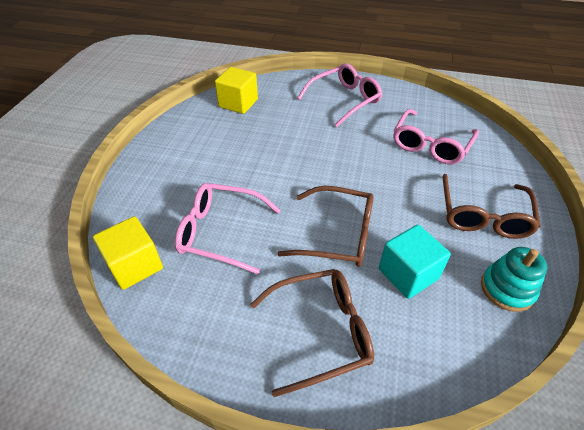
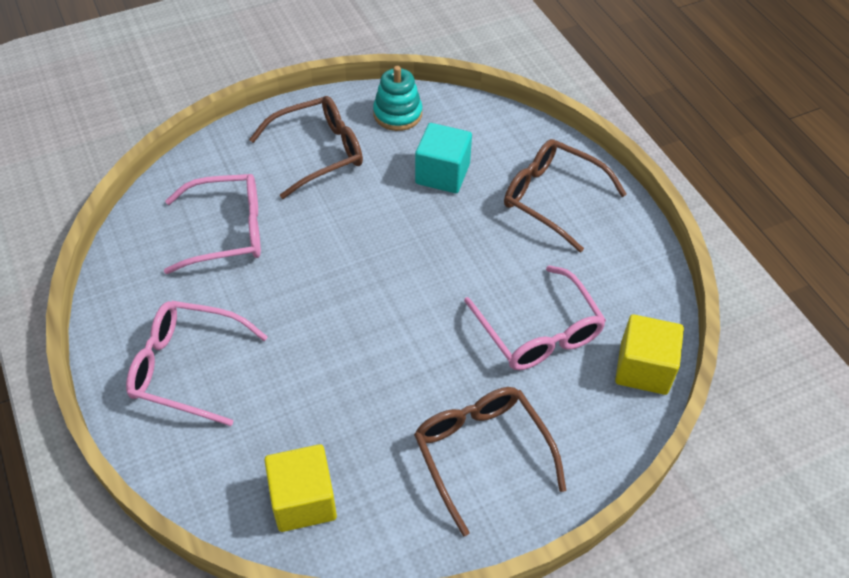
camera: 130 degrees left, 5 degrees up
brown glasses [277,186,374,267] -> brown glasses moved to [414,387,566,536]

